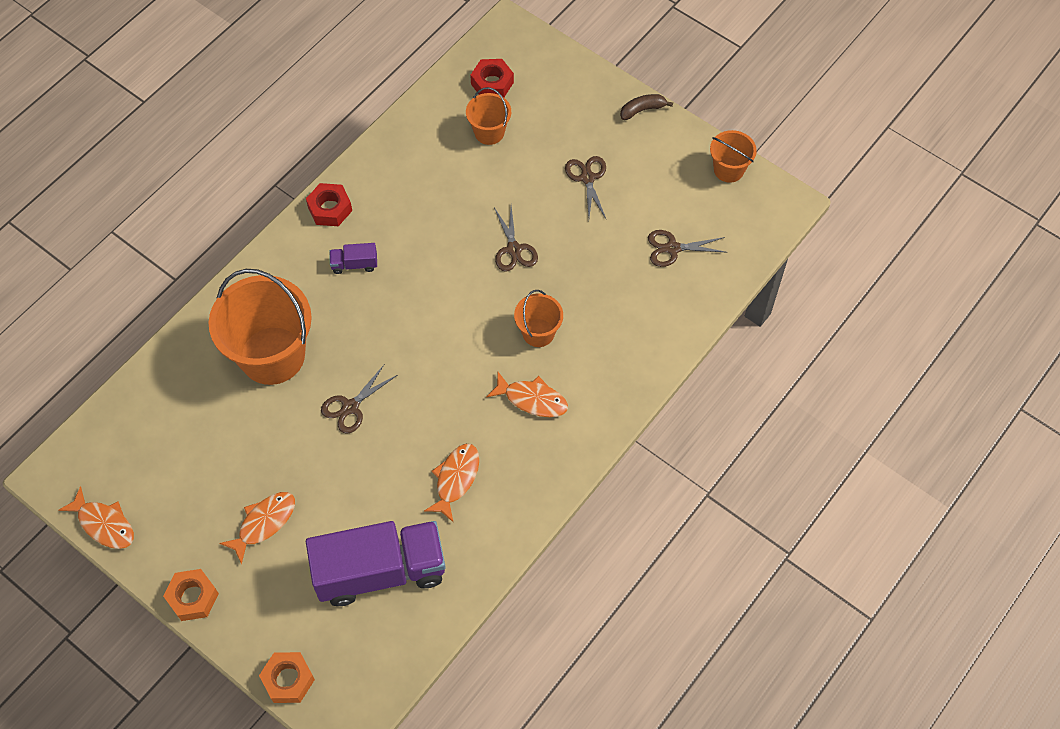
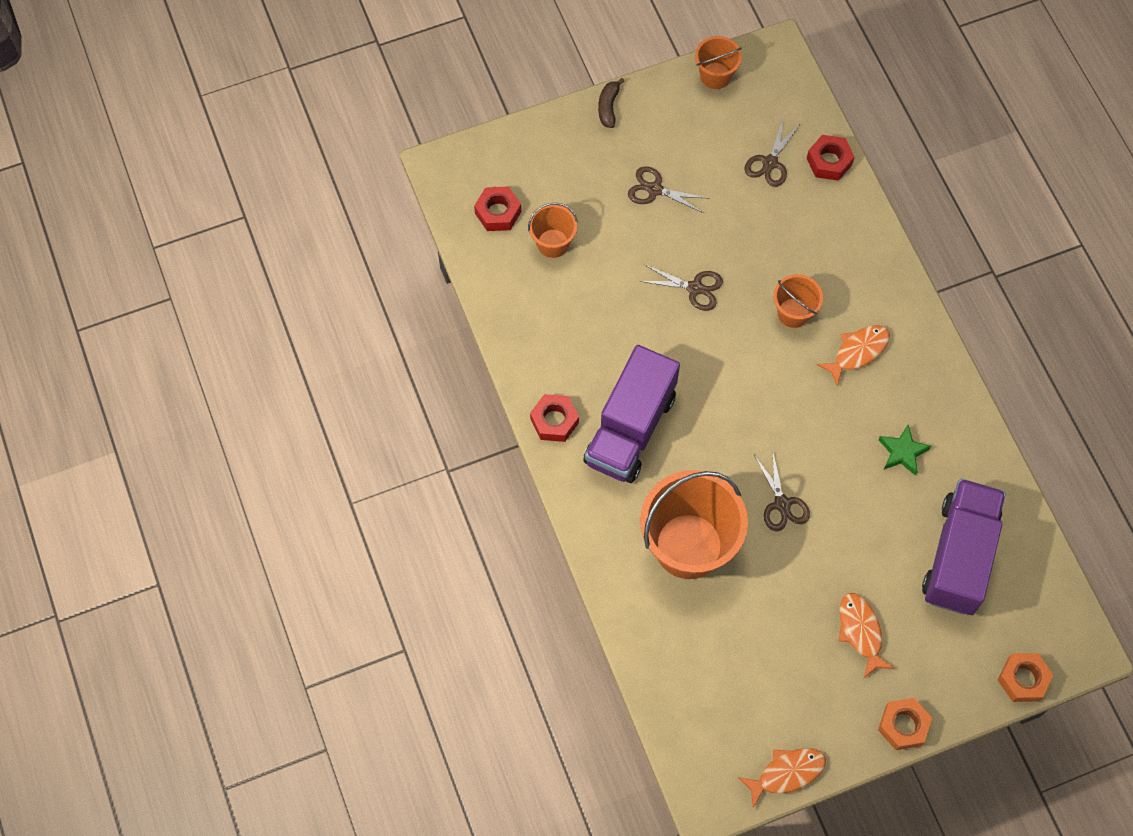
camera: 60 degrees left, 5 degrees up
purple truck [329,243,377,274] -> purple truck [583,345,680,483], size x2.48
orange fish [424,444,479,522] -> green star [878,425,931,476]
none -> red nut [807,135,855,181]

